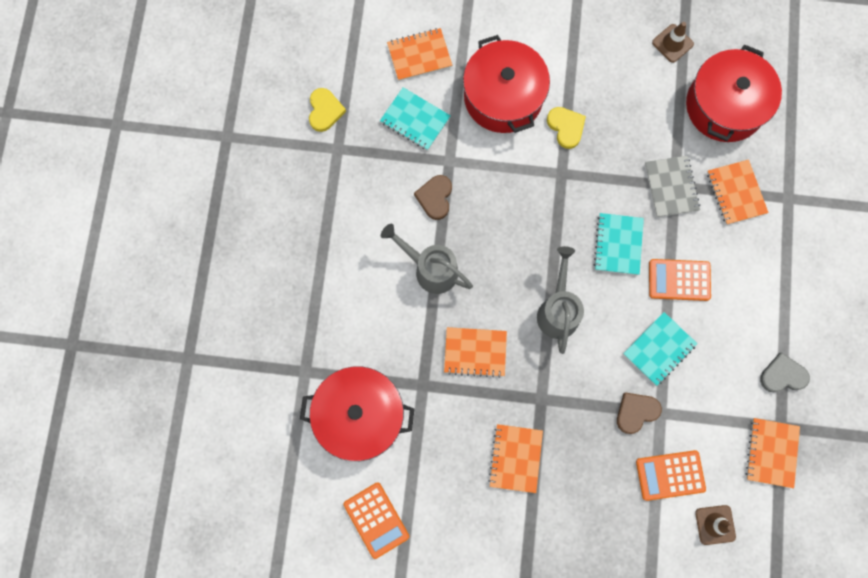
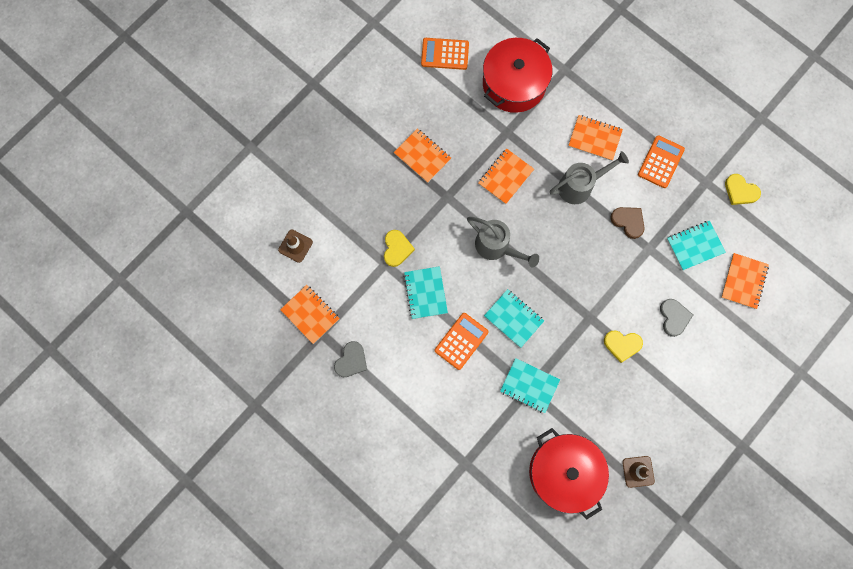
camera: 125 degrees right, 0 degrees up
red pot [463,35,550,133] -> grey heart [660,299,693,337]
brown heart [617,392,662,434] -> yellow heart [384,230,415,267]
orange calculator [636,450,706,501] -> orange calculator moved to [638,135,685,188]
grey notebook [645,155,700,217] -> turquoise notebook [500,358,560,413]
orange notebook [707,160,769,225] -> orange notebook moved to [568,115,623,161]

